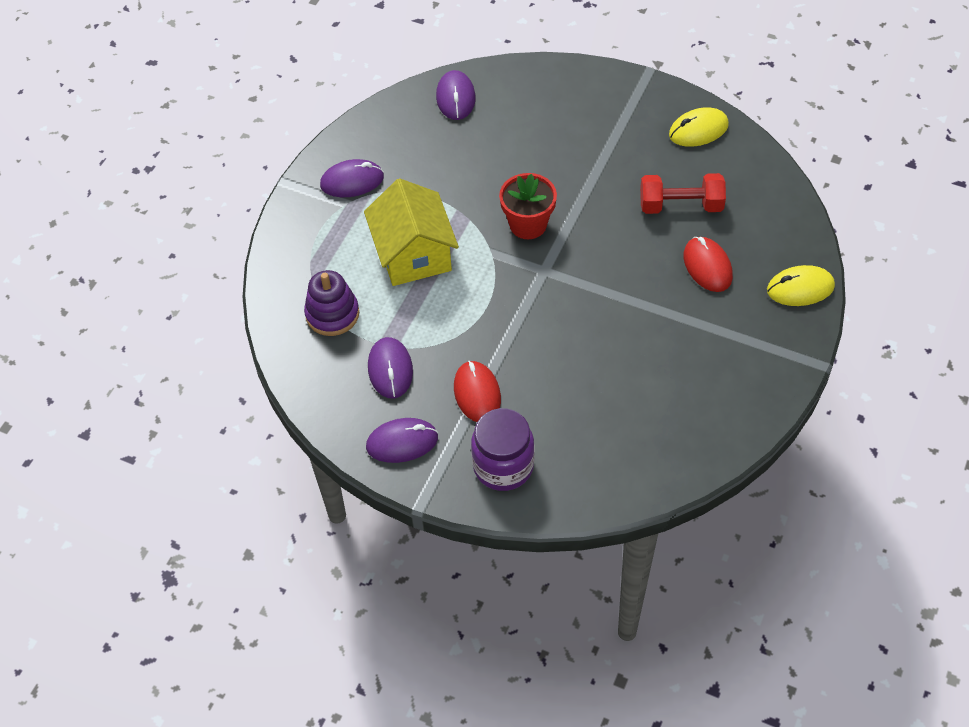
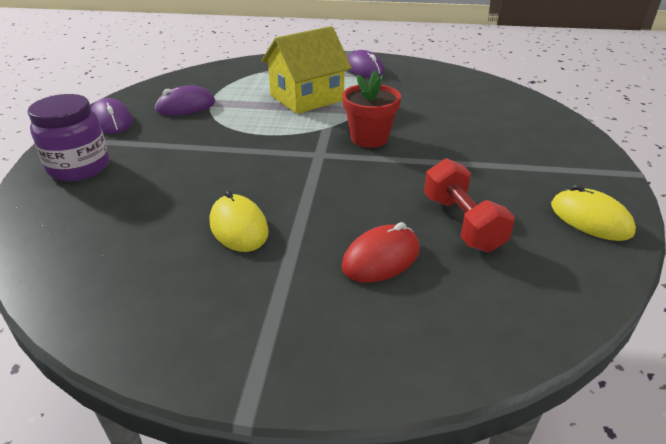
camera: 70 degrees right, 20 degrees down
purple stacking toy [304,270,359,336] -> none
purple mouse [436,70,476,120] -> none
red mouse [454,360,501,422] -> none
yellow mouse [767,265,835,306] -> yellow mouse moved to [210,190,269,252]

